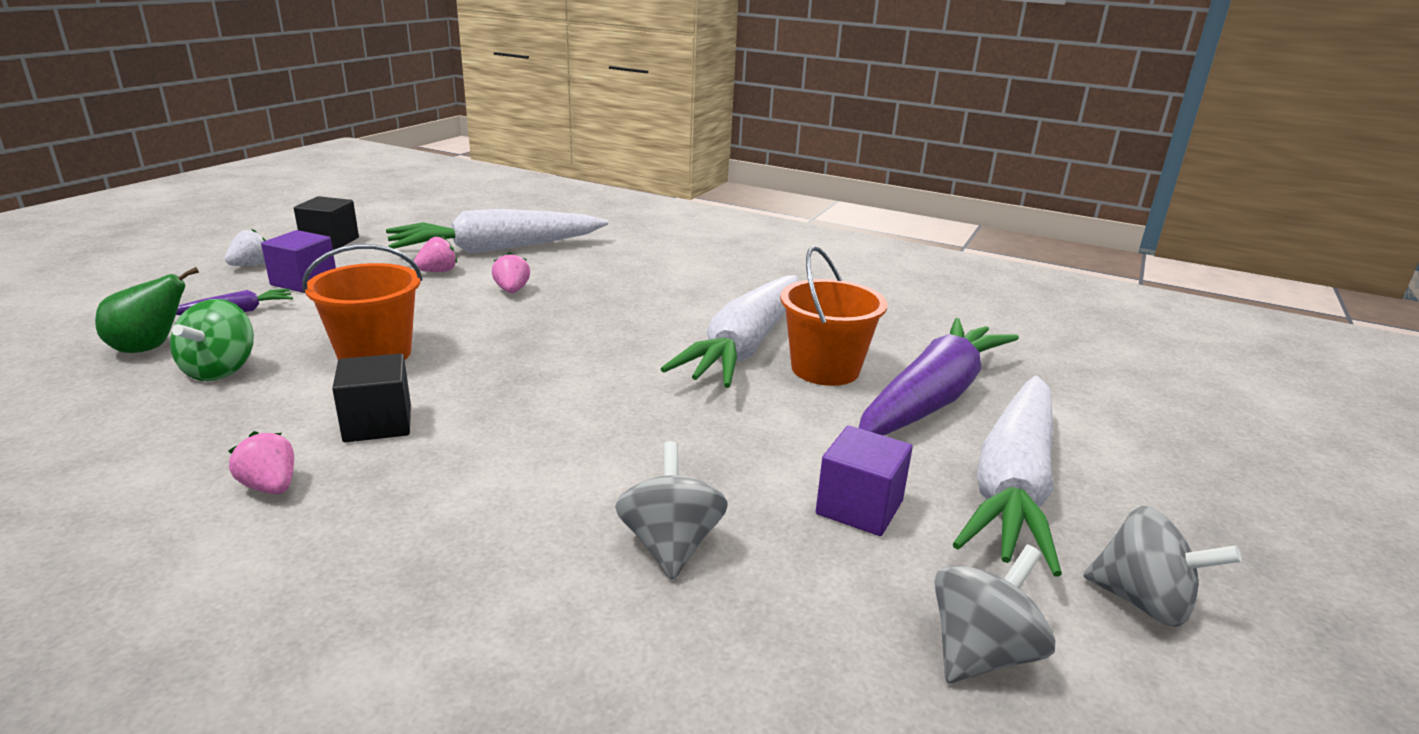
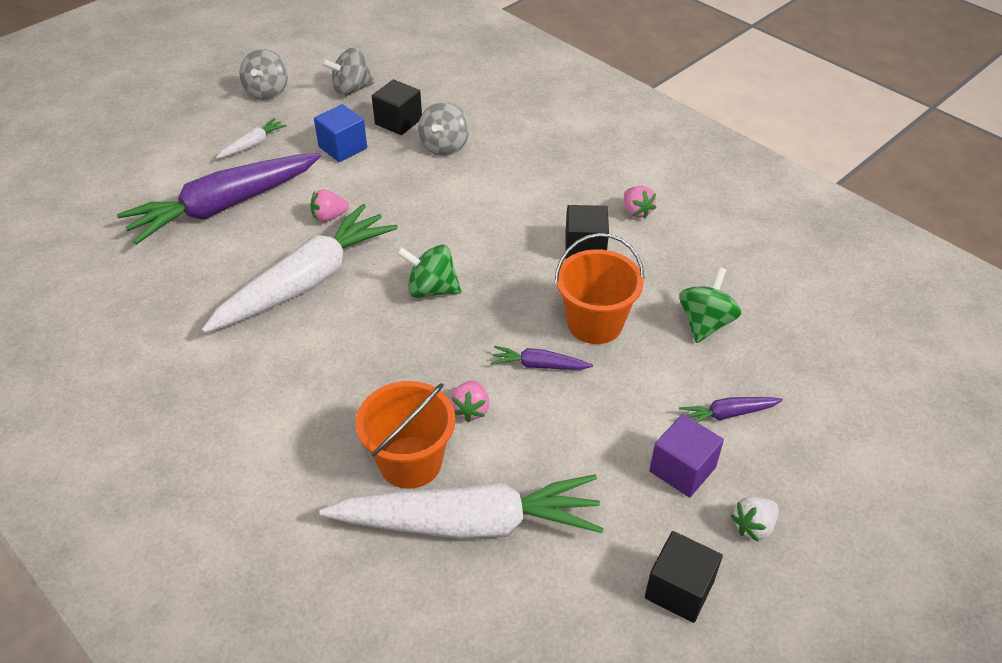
camera: 160 degrees left, 20 degrees up
green pear [95,267,199,353] -> none
pink strawberry [414,235,457,272] -> pink strawberry moved to [310,189,349,222]
orange bucket [780,246,887,386] -> orange bucket moved to [356,381,455,489]
purple cube [816,426,913,536] -> blue cube [314,104,367,162]
white carrot [953,376,1062,577] -> white carrot [216,118,287,159], size x0.42
grey spinning top [1083,506,1242,627] -> grey spinning top turned 135 degrees counterclockwise [239,49,288,100]
none -> black cube [372,79,422,135]
none -> green spinning top [397,244,461,298]
none -> purple carrot [491,346,593,370]

